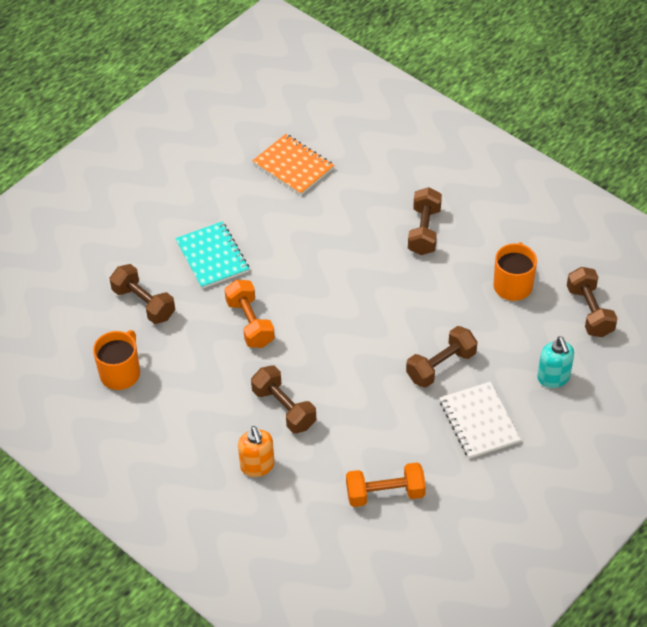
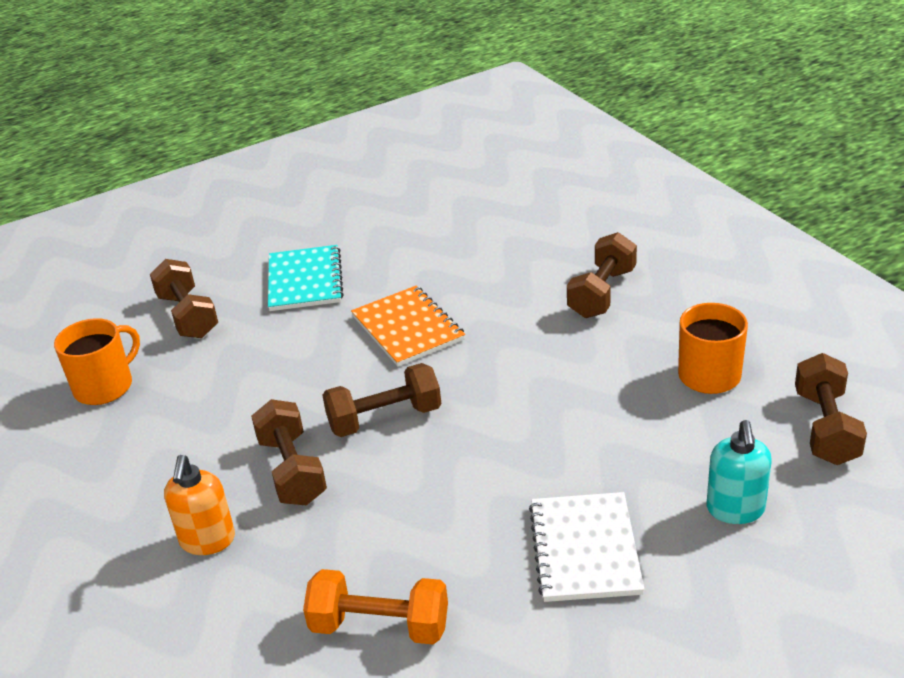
camera: 20 degrees right, 15 degrees down
orange dumbbell [225,280,275,348] -> none
orange notebook [252,134,334,195] -> orange notebook moved to [351,286,465,367]
brown dumbbell [406,326,477,388] -> brown dumbbell moved to [322,363,441,437]

